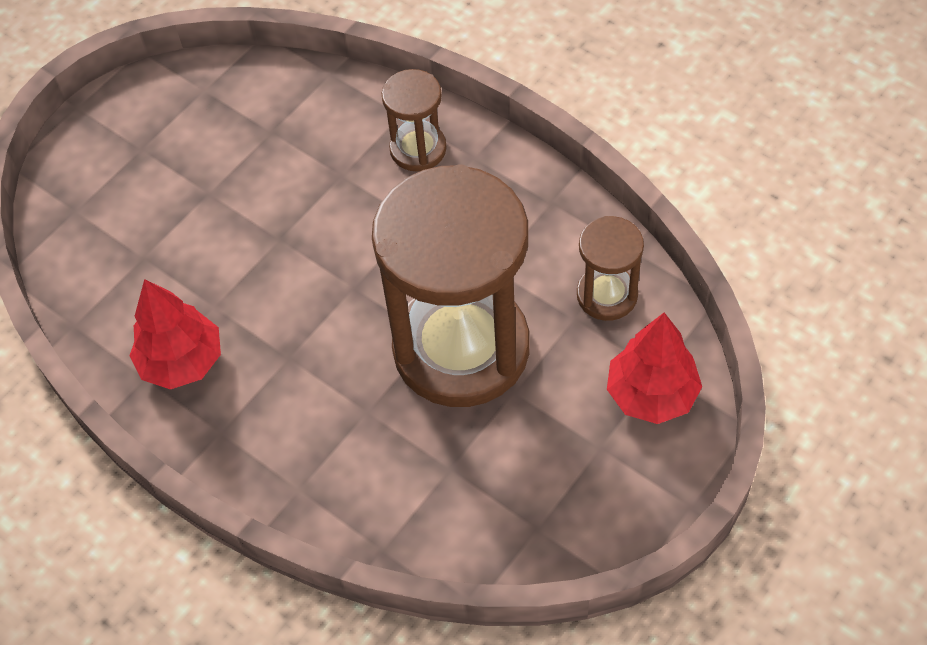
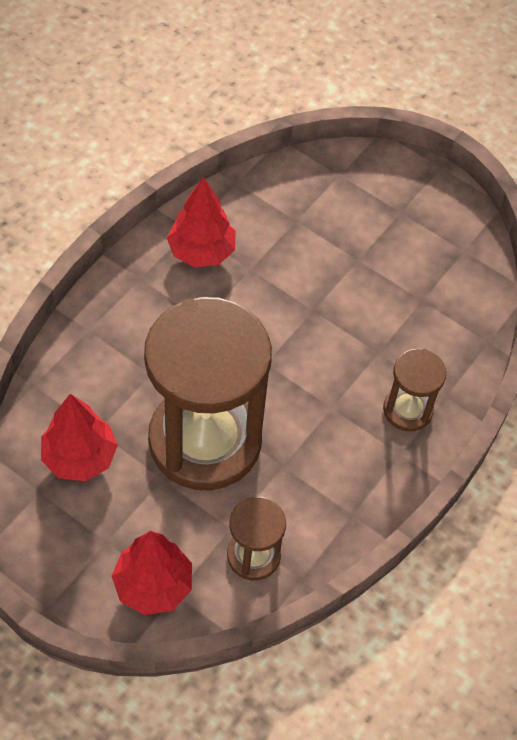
camera: 80 degrees right, 0 degrees up
none -> red tree [41,394,118,481]

